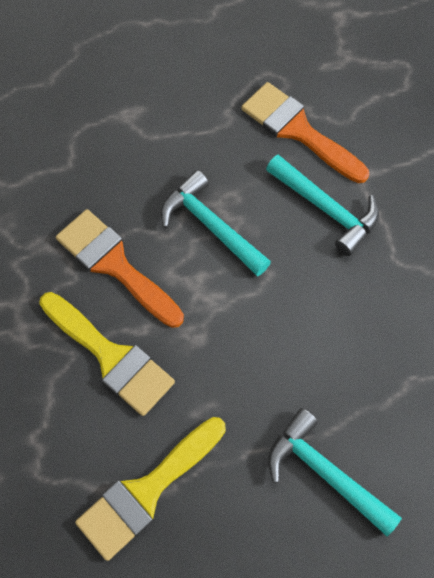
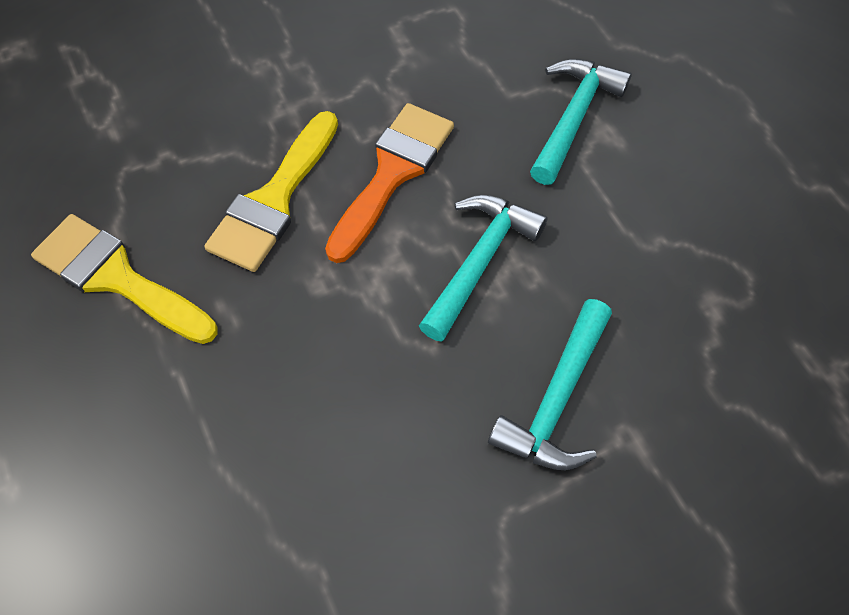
camera: 75 degrees right, 5 degrees down
orange brush [241,82,369,183] -> none
turquoise hammer [268,408,402,536] -> turquoise hammer moved to [530,59,632,185]

